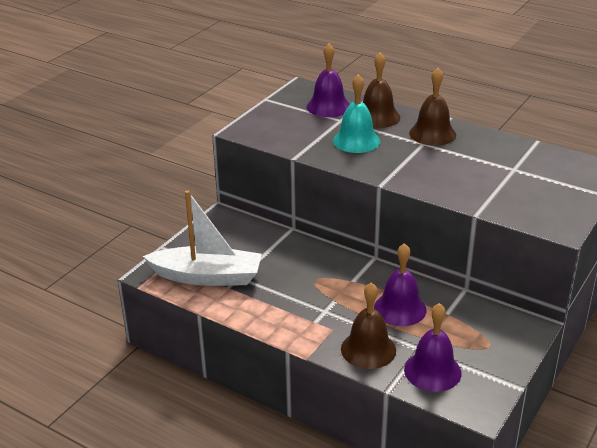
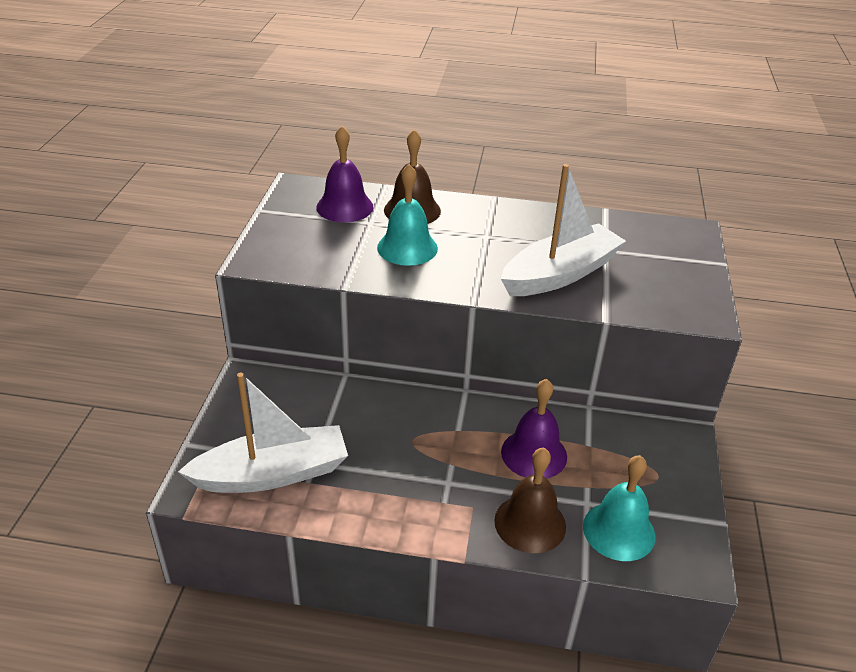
camera: 25 degrees left, 5 degrees up
purple bell [404,303,462,392] -> turquoise bell [583,455,655,561]
brown bell [409,68,456,146] -> none
none -> white boat [501,164,626,296]

